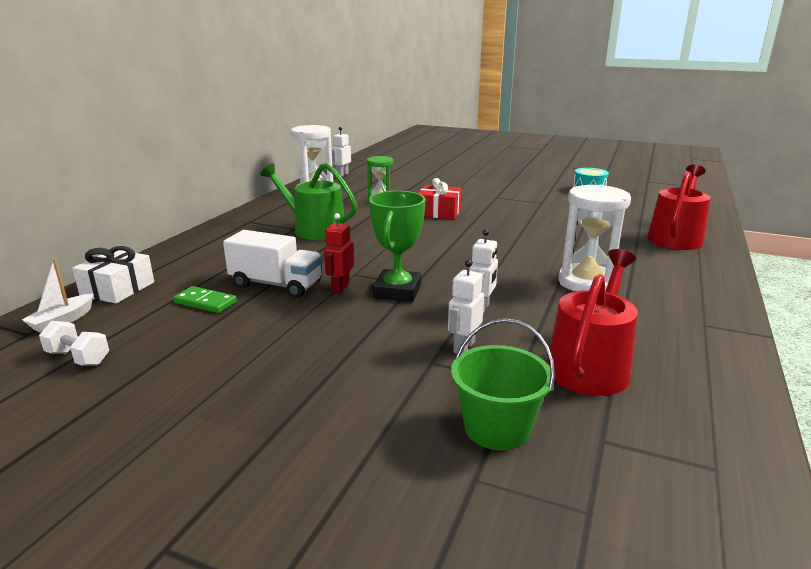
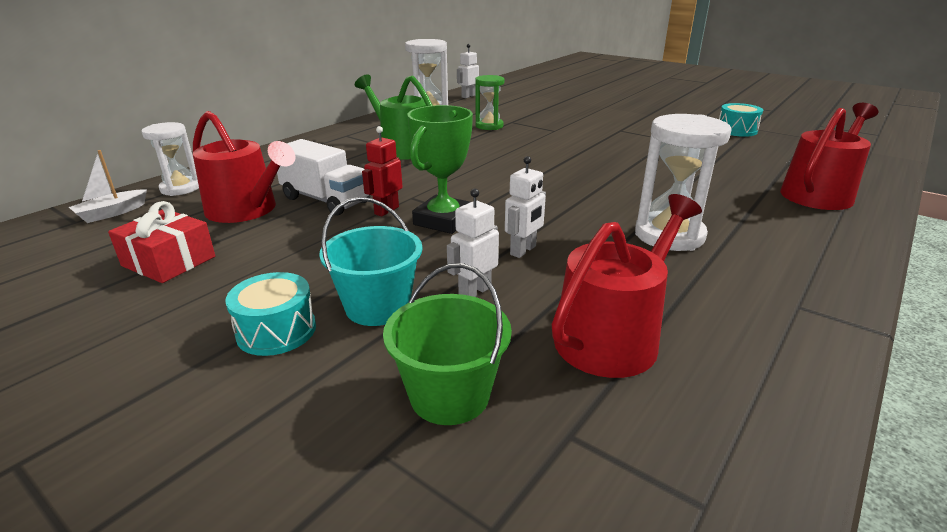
camera: 15 degrees right, 5 degrees up
white dumbbell [39,321,109,366] -> none
white gift [72,246,154,304] -> white hourglass [141,122,199,196]
green domino [173,286,237,313] -> red watering can [193,111,296,223]
red gift [419,178,462,219] -> red gift moved to [108,201,215,283]
none -> turquoise drum [225,272,316,356]
none -> turquoise bucket [319,197,423,326]

